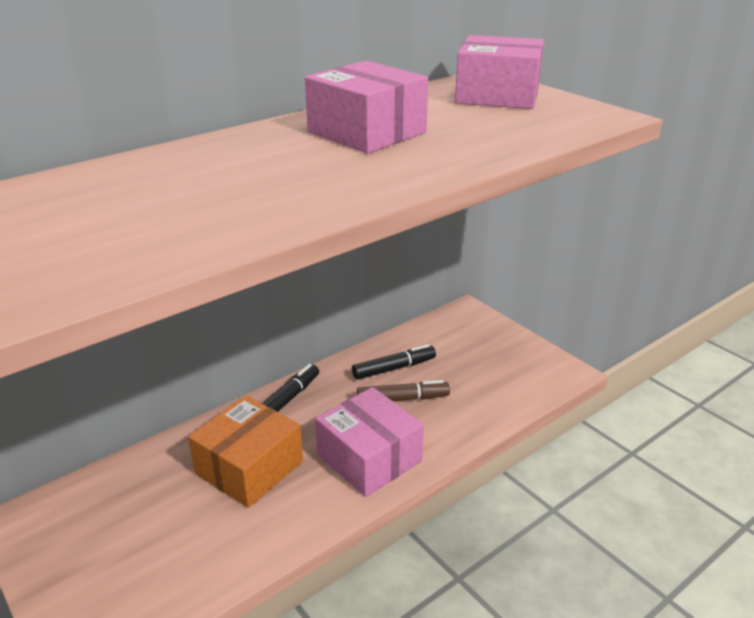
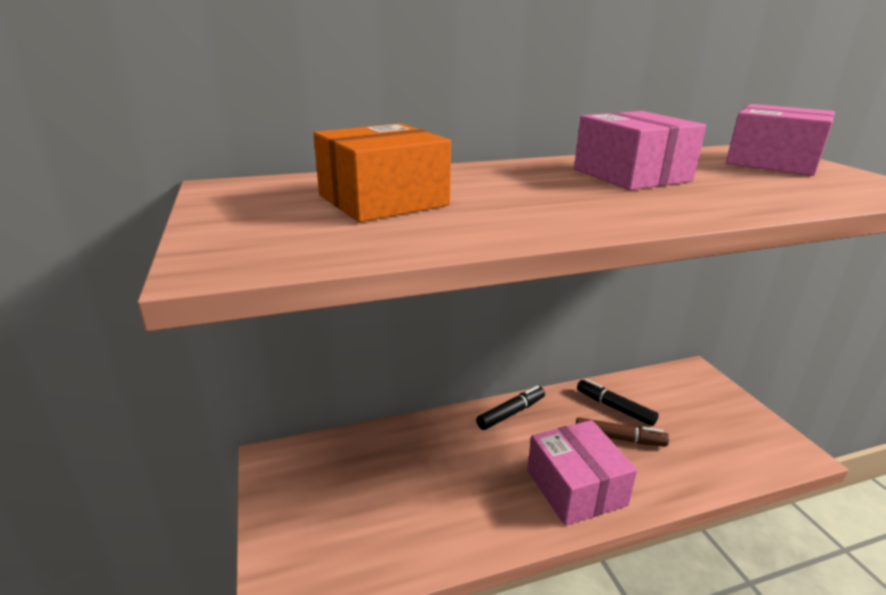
camera: 20 degrees right, 5 degrees down
orange box [188,396,303,508] -> orange box moved to [313,123,451,222]
black marker [352,344,436,380] -> black marker turned 135 degrees counterclockwise [577,379,659,426]

